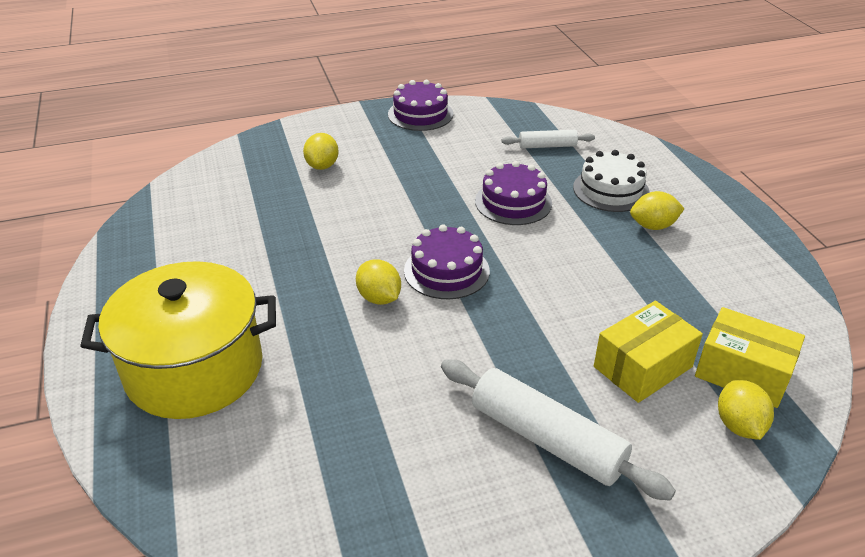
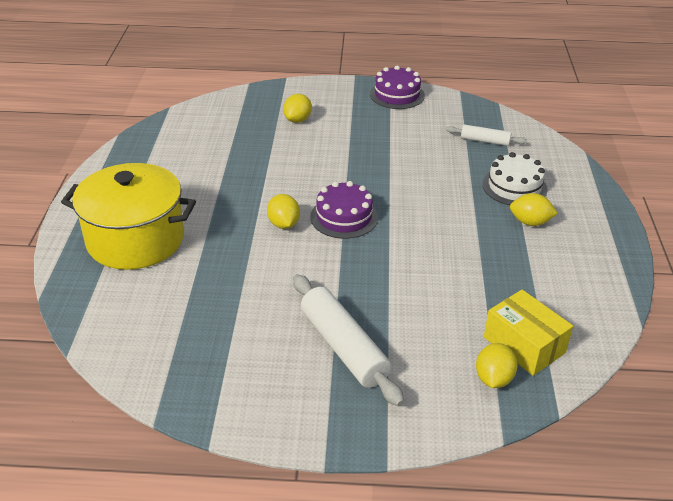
camera: 20 degrees right, 0 degrees up
purple cake [475,161,552,225] -> none
yellow box [594,301,703,403] -> none

